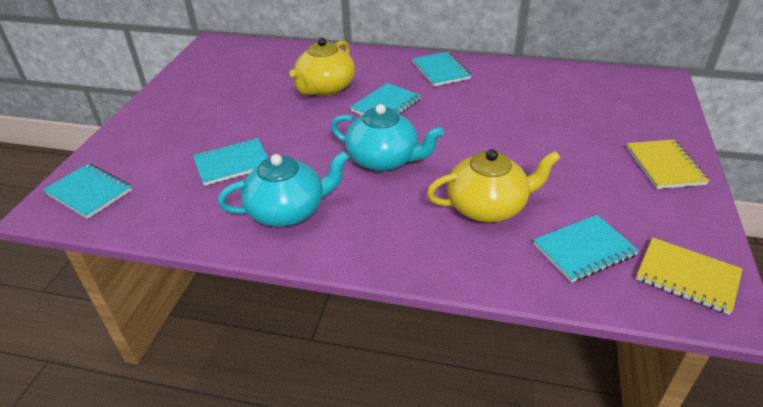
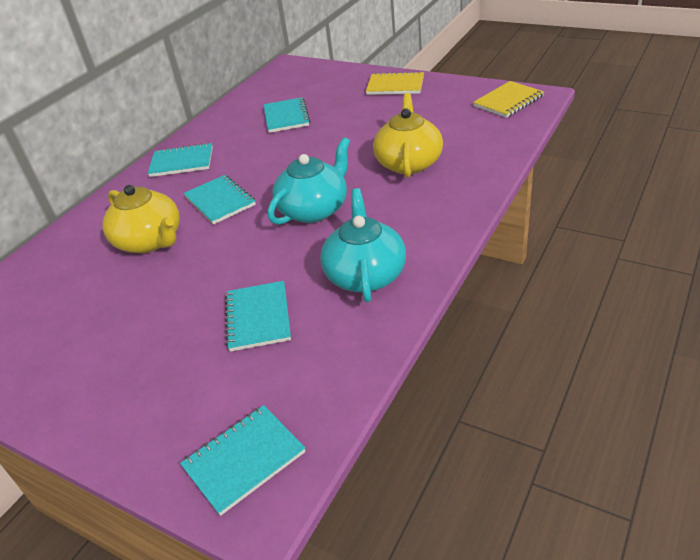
camera: 70 degrees left, 0 degrees up
turquoise notebook [533,215,639,283] -> turquoise notebook moved to [264,97,310,133]

